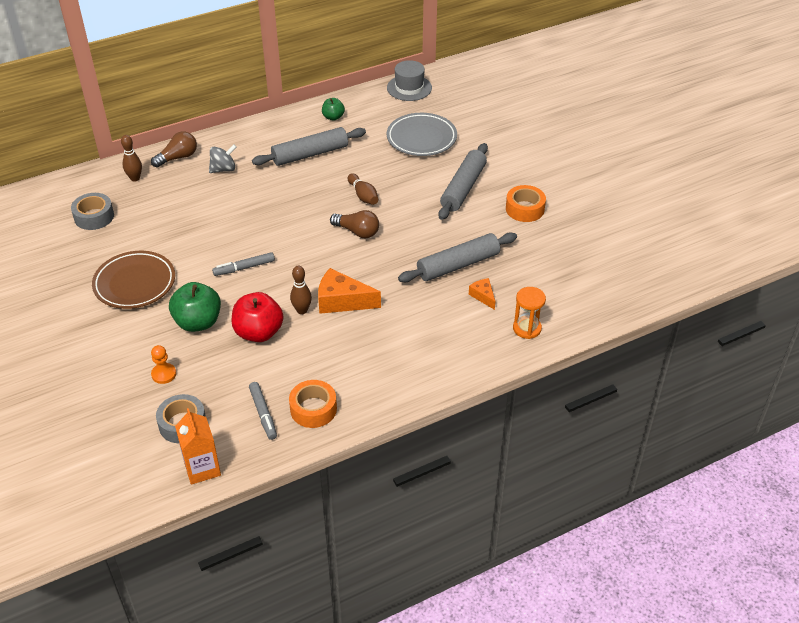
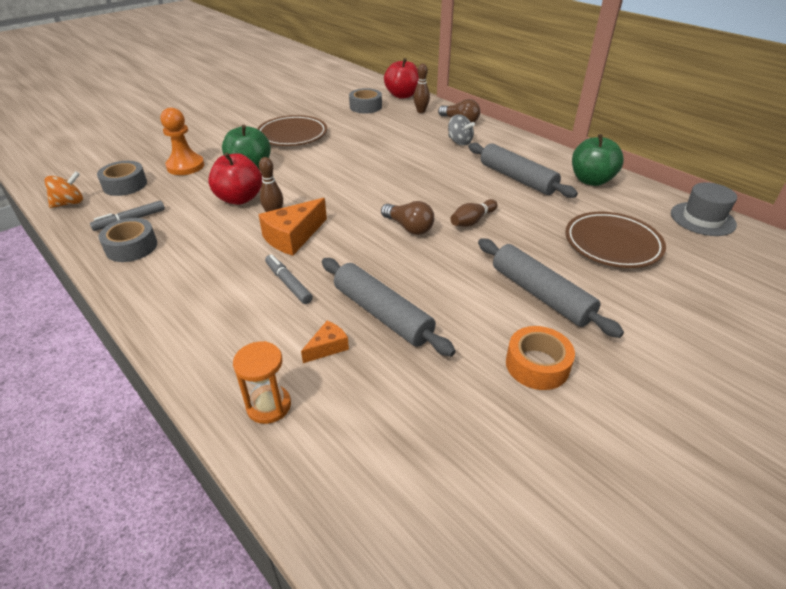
camera: 75 degrees right, 5 degrees down
orange pawn [151,345,176,384] -> orange pawn [161,108,204,175], size x1.70
orange carton [175,408,221,485] -> orange spinning top [44,171,83,208]
grey marker [212,252,275,276] -> grey marker moved to [265,254,313,304]
orange tape [289,380,337,428] -> grey tape [99,218,157,262]
orange cheese [318,268,381,314] -> orange cheese turned 135 degrees counterclockwise [258,198,327,256]
green apple [322,98,345,121] -> green apple [572,134,624,186], size x1.80
brown light bulb [330,210,379,238] -> brown light bulb turned 60 degrees counterclockwise [381,201,434,235]
grey plate [387,113,457,156] -> brown plate [565,212,666,268]
grey rolling pin [438,143,488,220] -> grey rolling pin turned 45 degrees clockwise [478,239,624,338]
none -> red apple [384,58,419,99]

